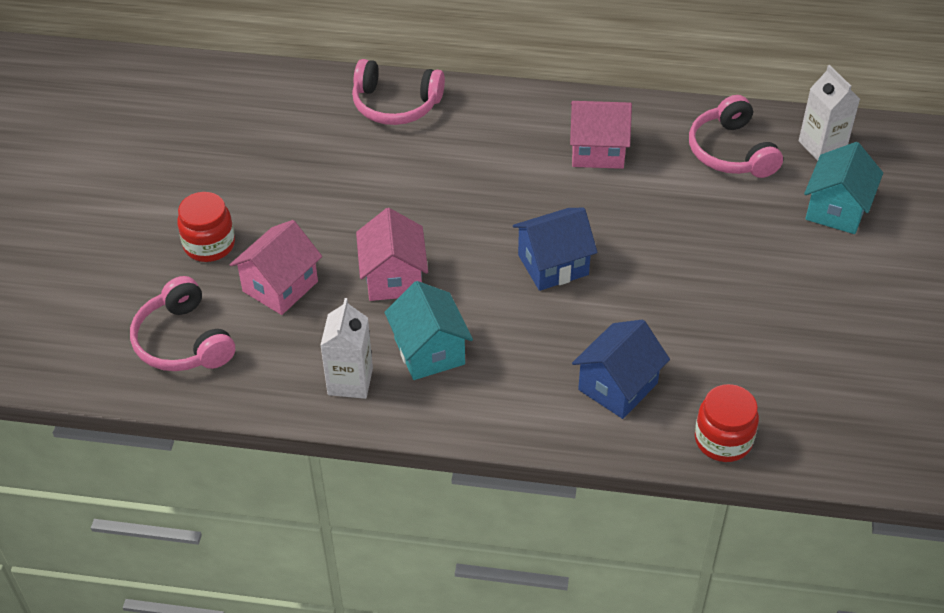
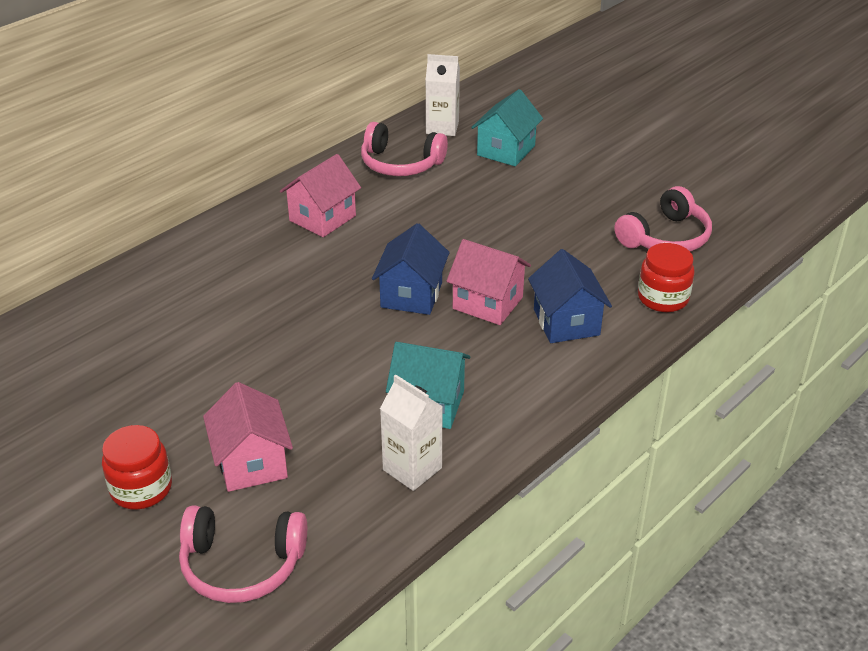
camera: 55 degrees left, 10 degrees down
pink headphones [352,59,445,125] -> pink headphones moved to [614,186,712,251]
pink house [356,208,428,301] -> pink house moved to [446,239,531,325]
turquoise house [804,142,883,234] -> turquoise house turned 60 degrees clockwise [471,89,543,166]

